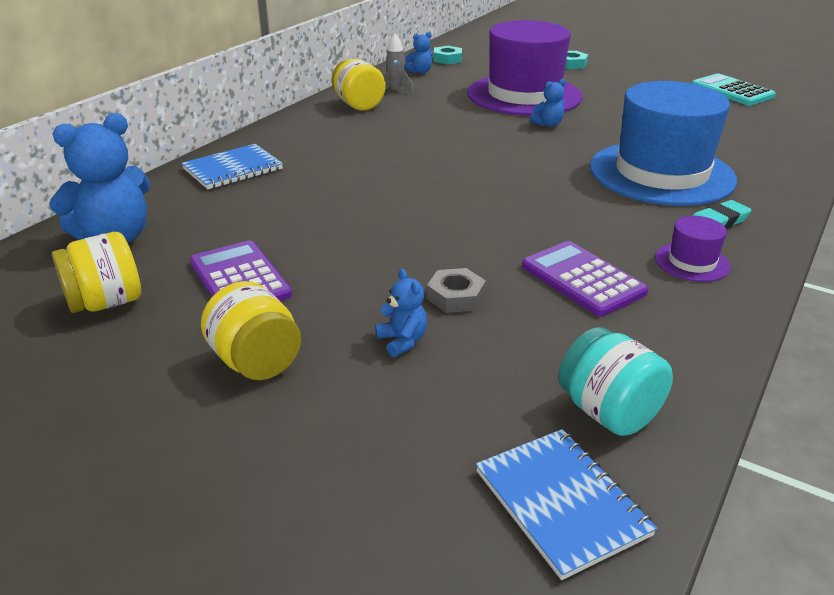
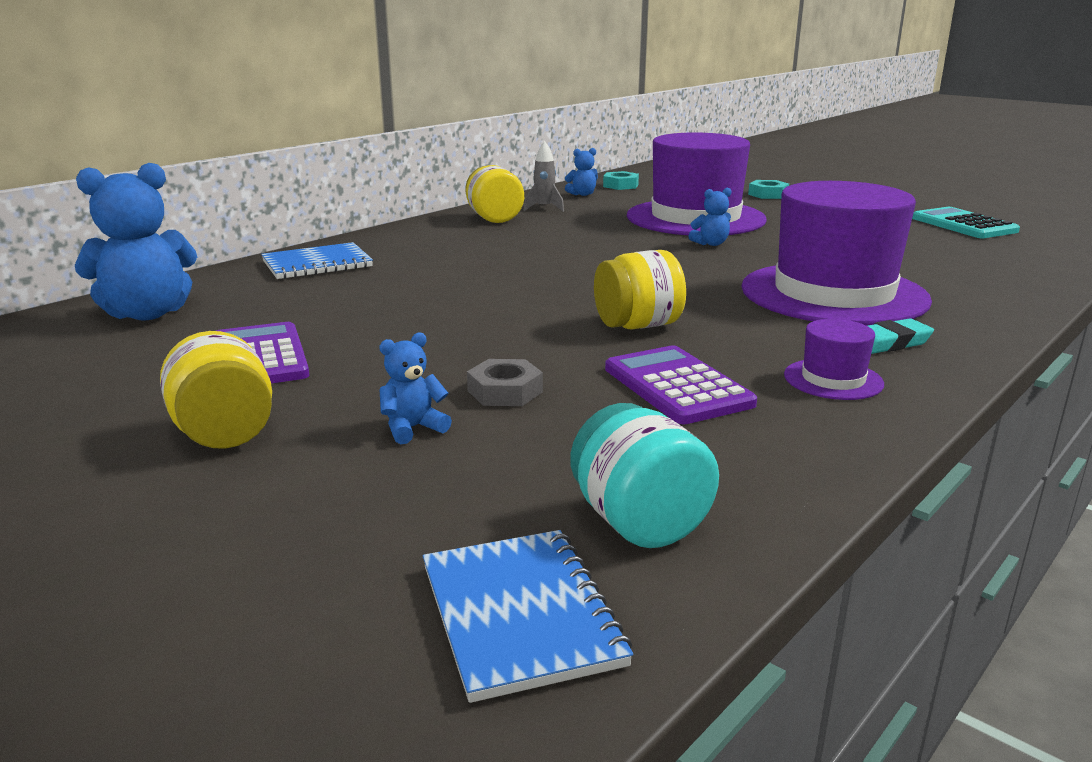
camera: 10 degrees right, 10 degrees down
yellow jar [52,232,141,313] -> yellow jar moved to [594,250,686,329]
blue teddy bear [375,269,427,357] -> blue teddy bear turned 105 degrees counterclockwise [379,332,452,444]
blue hat [590,81,737,206] -> purple hat [741,181,932,325]

